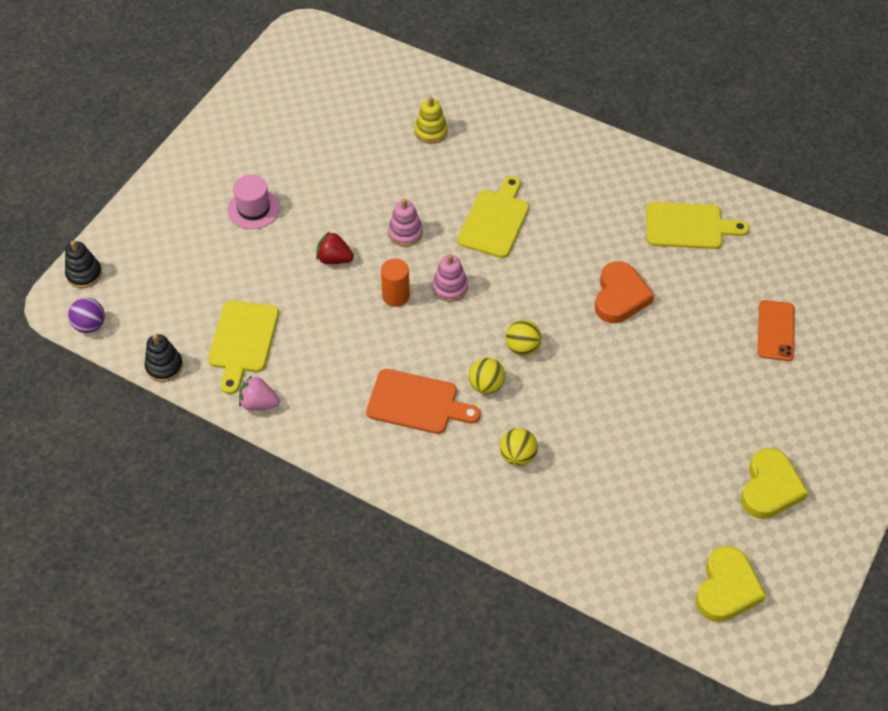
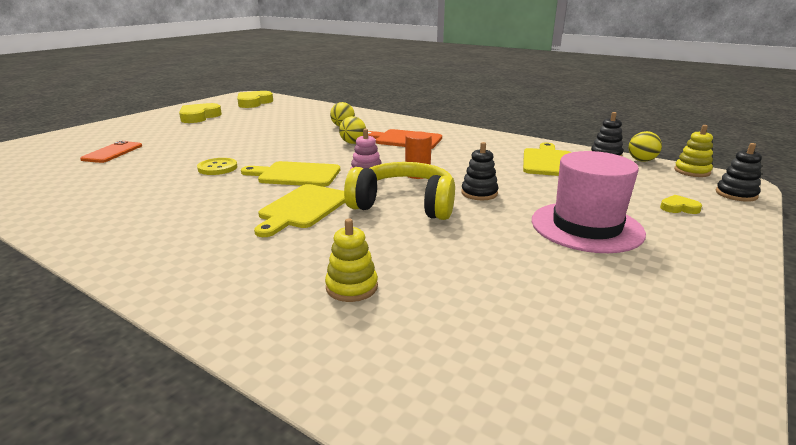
camera: 175 degrees left, 30 degrees down
purple ball [68,298,105,333] -> yellow stacking toy [674,125,713,177]
pink hat [228,175,280,229] -> pink hat [532,151,646,253], size x1.68
pink strawberry [239,375,280,411] -> none
red strawberry [316,231,354,264] -> black stacking toy [461,142,498,200]
pink stacking toy [388,199,423,247] -> yellow headphones [344,162,455,220]
yellow ball [506,320,542,356] -> yellow ball moved to [628,131,662,162]
orange heart [595,261,654,323] -> yellow button [197,158,238,175]
yellow cutting board [646,202,749,249] -> yellow cutting board moved to [241,161,340,187]
none -> yellow heart [660,195,702,214]

